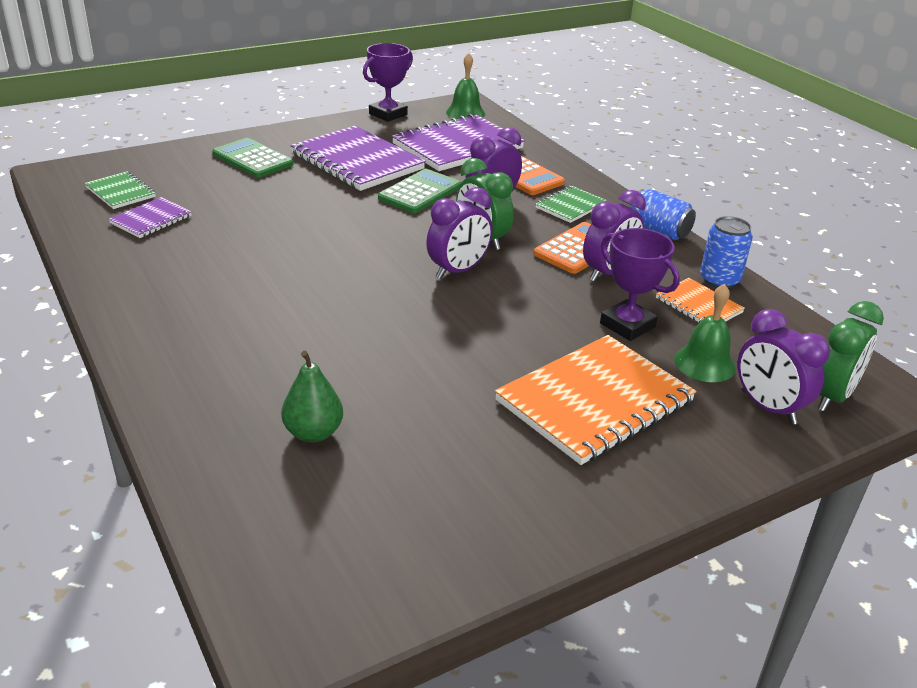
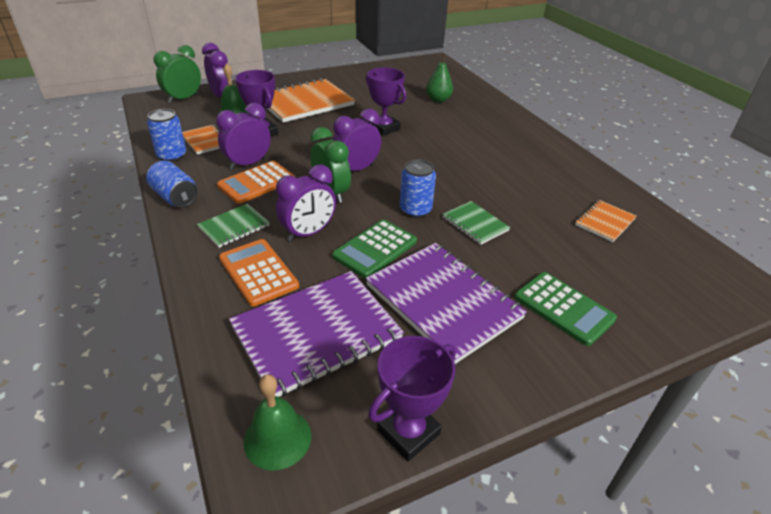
camera: 175 degrees left, 5 degrees up
green notebook [85,172,156,209] -> green notebook moved to [442,201,510,245]
purple notebook [109,197,192,238] -> orange notebook [575,200,637,242]
none -> purple trophy [366,67,406,136]
none -> blue can [400,159,436,218]

